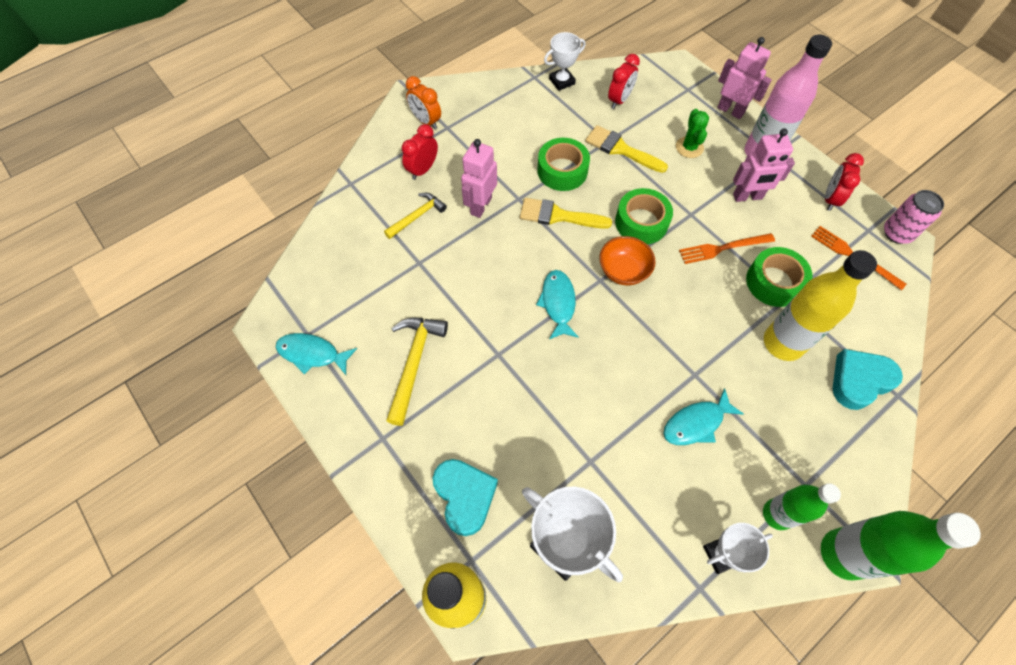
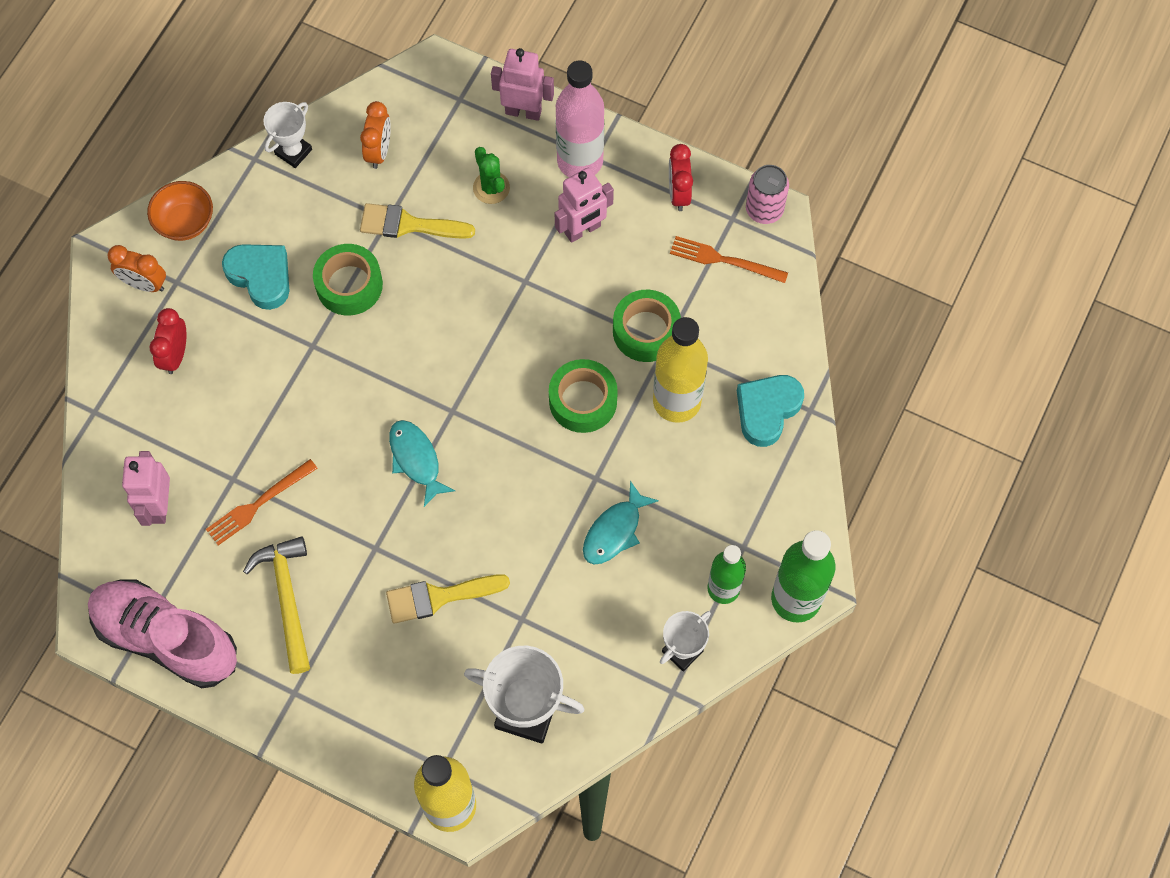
camera: 25 degrees left, 5 degrees up
turquoise fish [276,333,357,375] -> pink shoe [88,580,237,688]
yellow hammer [384,193,447,239] -> none
turquoise heart [432,459,498,536] -> turquoise heart moved to [222,244,289,310]
pink robot [461,139,497,218] -> pink robot moved to [122,451,170,526]
yellow brush [520,198,612,229] -> yellow brush moved to [386,574,510,624]
orange bowl [599,236,656,285] -> orange bowl moved to [147,181,213,241]
red clock [608,54,640,109] -> orange clock [360,101,391,169]
green tape [615,188,673,244] -> green tape moved to [549,359,618,433]
orange fork [679,233,775,264] -> orange fork moved to [206,459,318,545]

